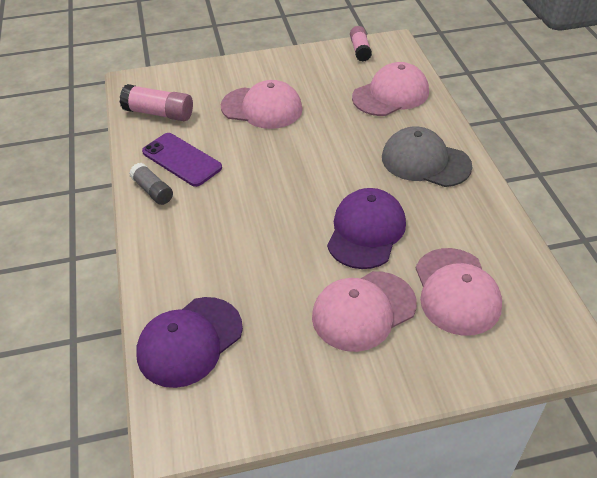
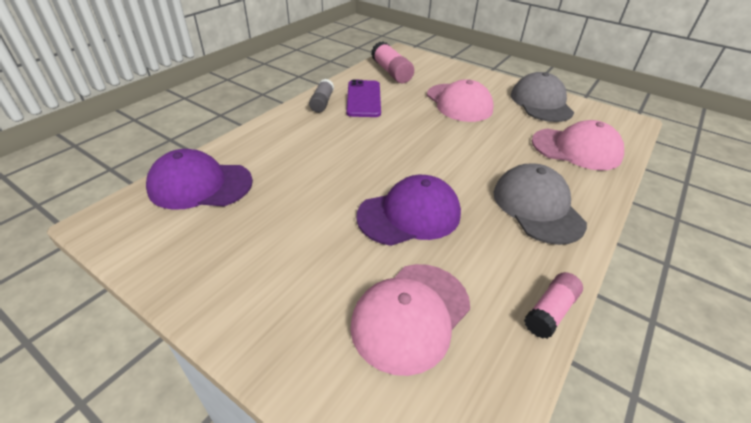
camera: 45 degrees right, 5 degrees down
pink cap [312,271,417,352] -> none
pink glue stick [350,26,372,62] -> pink glue stick moved to [524,272,583,339]
none -> grey cap [511,72,574,122]

